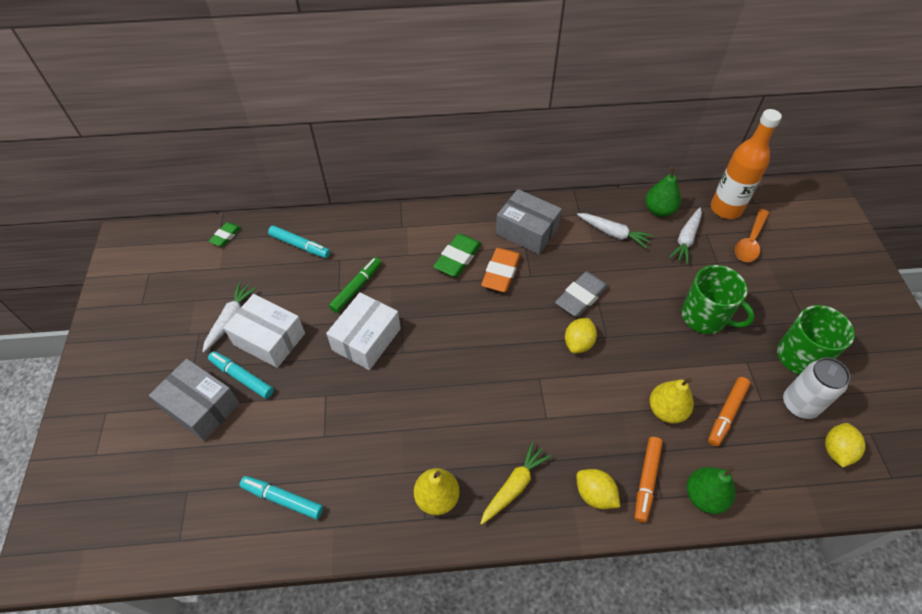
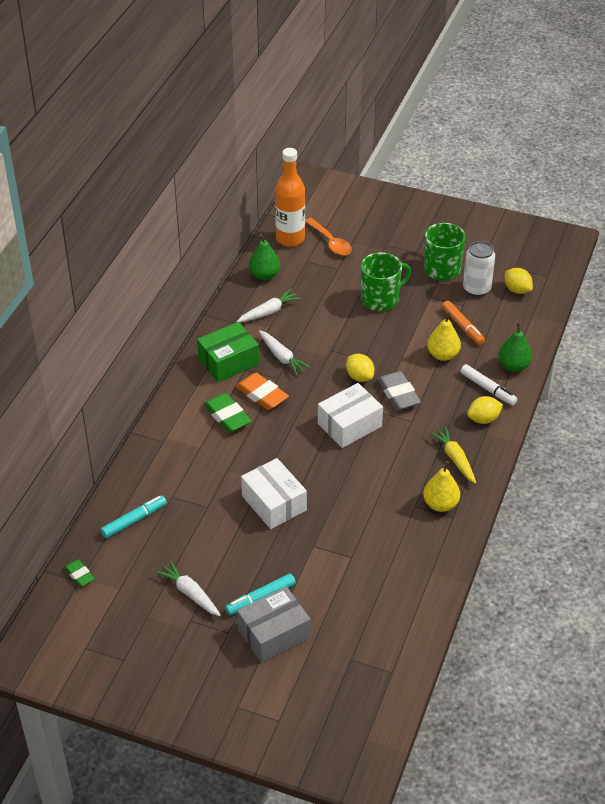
camera: 65 degrees left, 10 degrees down
white box [223,294,305,368] -> white box moved to [318,383,383,448]
turquoise marker [239,476,323,519] -> none
green marker [329,257,381,313] -> none
grey box [496,189,562,254] -> green box [197,322,259,382]
grey eraser [555,271,608,317] -> grey eraser moved to [378,371,421,410]
orange marker [635,437,663,523] -> white marker [460,364,518,405]
white carrot [669,208,702,265] -> white carrot moved to [259,330,311,376]

